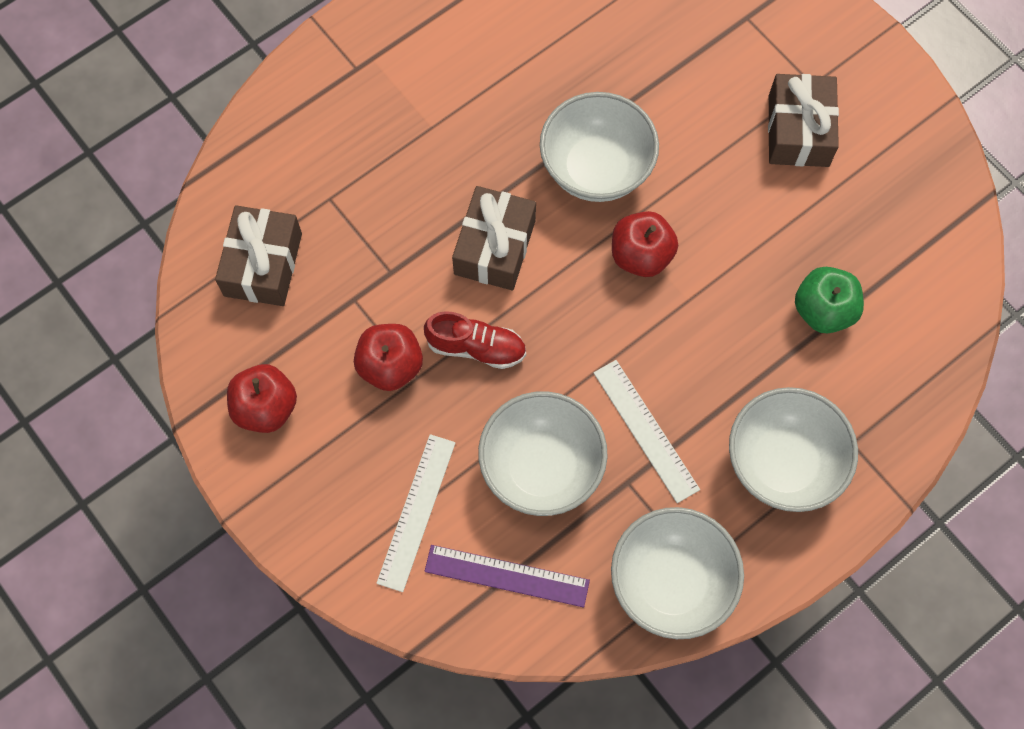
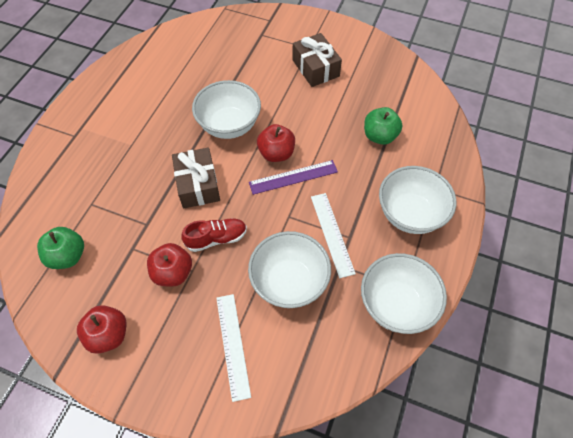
camera: 30 degrees left, 10 degrees down
brown gift [215,205,302,306] -> green apple [37,227,84,269]
purple ruler [425,545,590,607] -> purple ruler moved to [249,160,338,195]
white ruler [594,360,700,503] -> white ruler turned 45 degrees clockwise [311,193,356,278]

